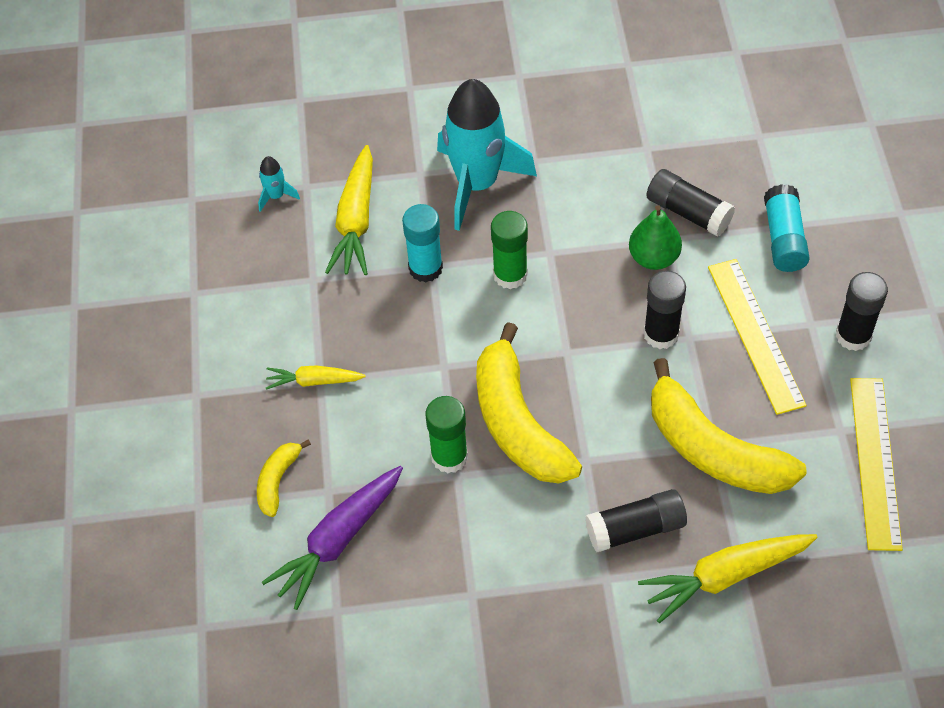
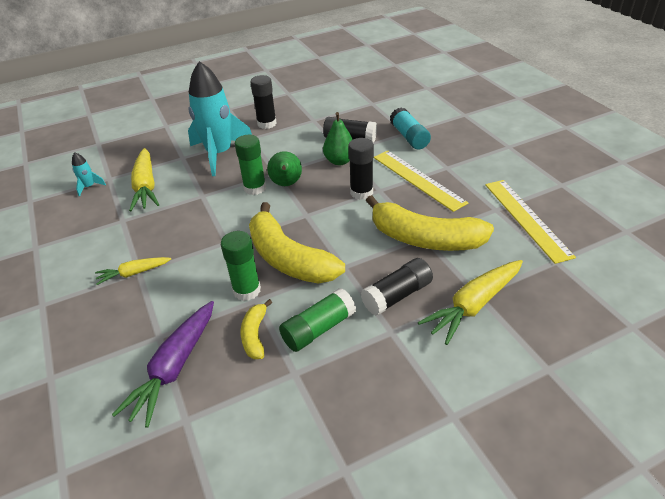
camera: 20 degrees left, 15 degrees down
yellow banana [257,439,311,517] -> yellow banana moved to [241,299,272,359]
turquoise glue stick [402,204,443,282] -> none
black glue stick [836,272,888,351] -> black glue stick moved to [250,75,277,129]
none -> green pear [267,151,302,186]
none -> green glue stick [279,288,356,352]

